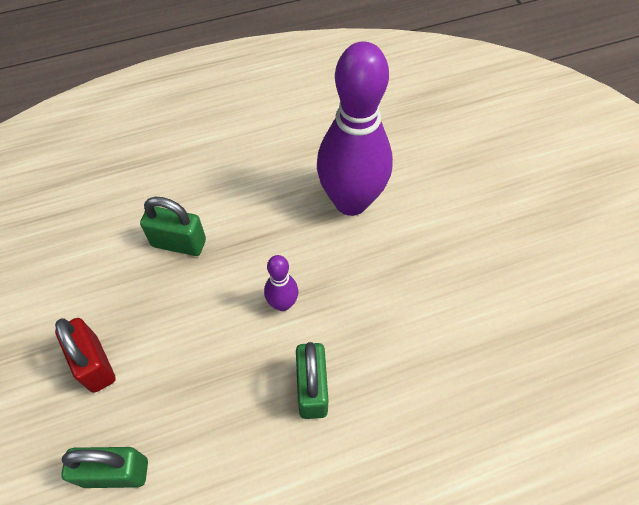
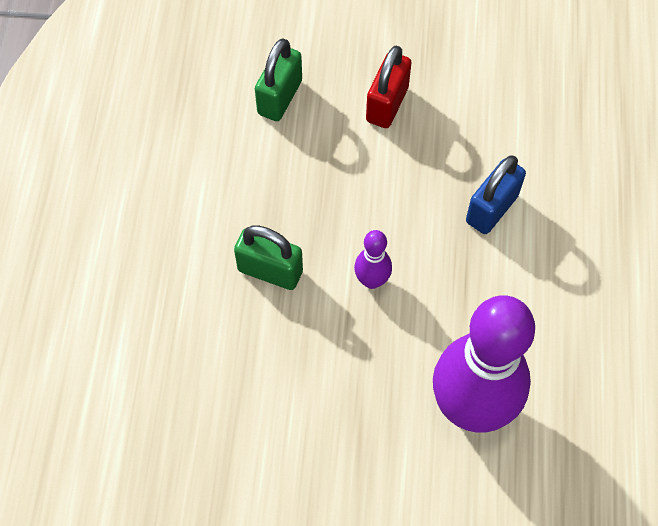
camera: 115 degrees right, 5 degrees up
red padlock [55,318,116,393] -> red padlock turned 60 degrees counterclockwise [366,45,412,128]
green padlock [140,197,206,256] -> blue padlock [466,155,526,234]

